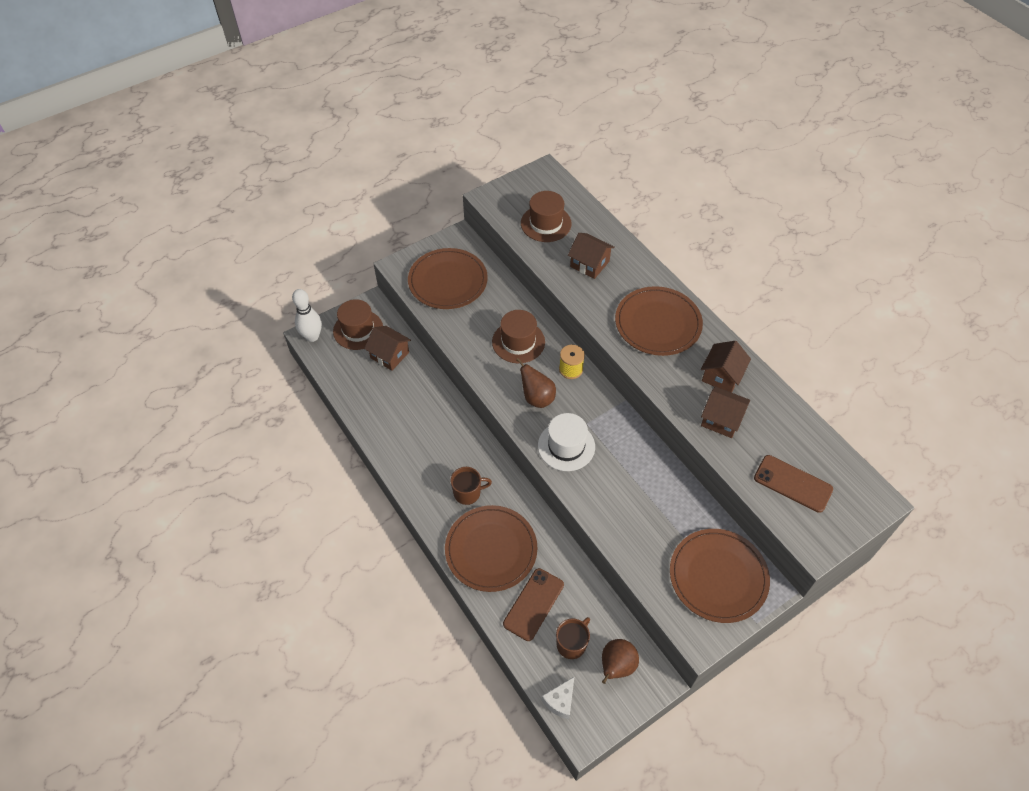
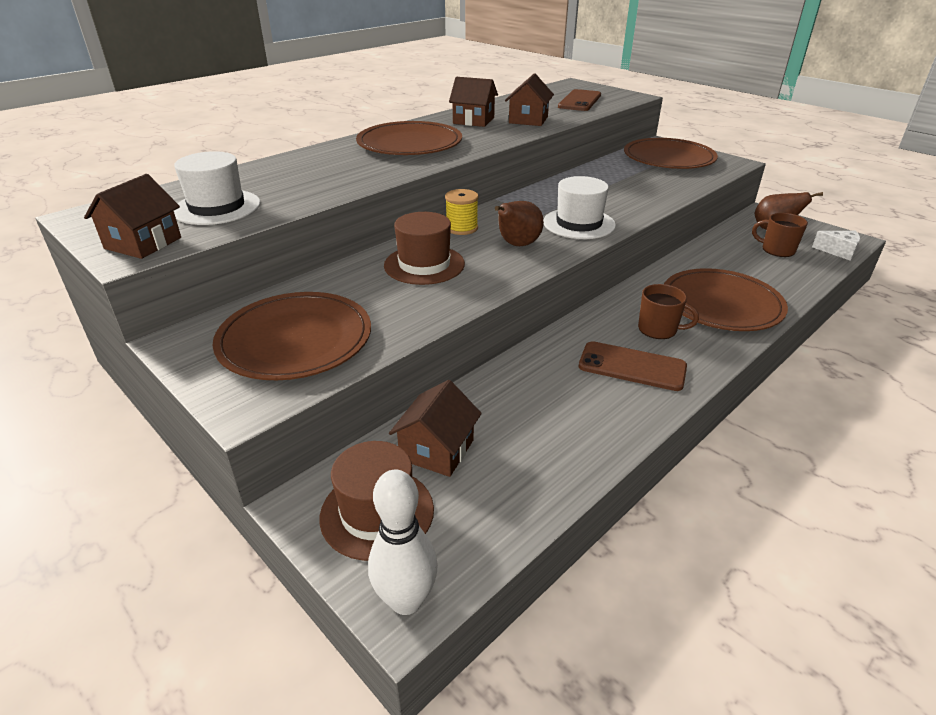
camera: 100 degrees left, 20 degrees down
brown mug [451,467,492,505] -> brown mug turned 135 degrees clockwise [638,284,699,339]
brown phone [503,568,564,641] -> brown phone moved to [579,341,687,391]
brown hat [521,191,572,242] -> white hat [174,151,260,225]
brown house [568,233,615,279] -> brown house moved to [84,174,181,259]

